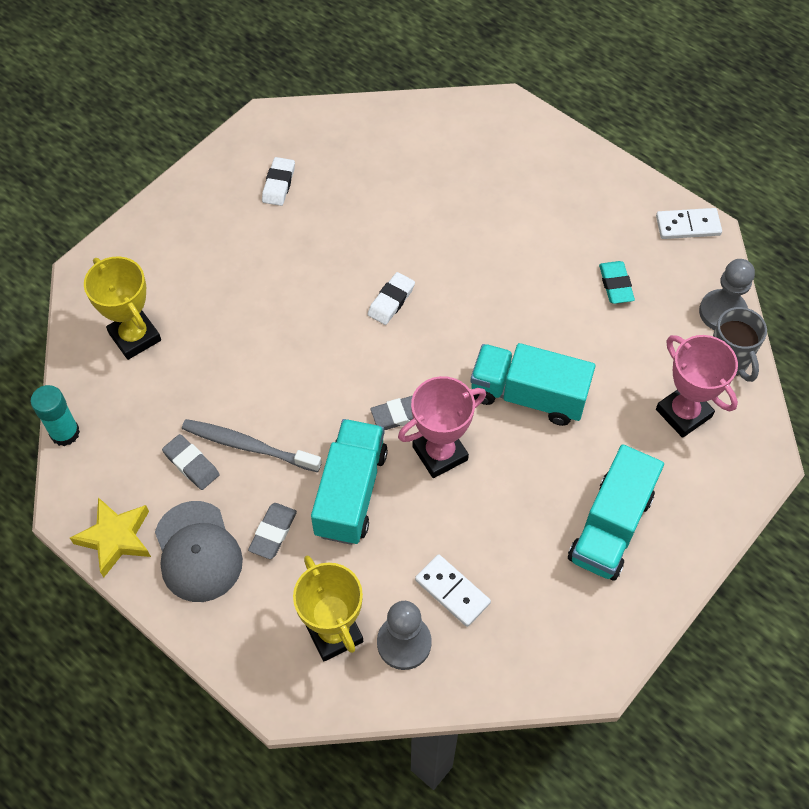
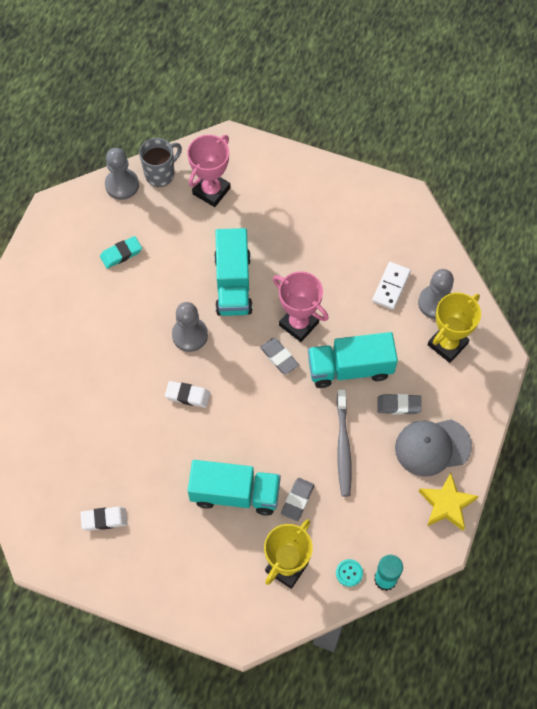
camera: 110 degrees left, 5 degrees up
grey cap [155,501,243,602] -> grey cap turned 150 degrees counterclockwise [395,419,472,477]
grey eraser [162,434,220,490] -> grey eraser moved to [281,478,314,521]
turquoise truck [568,444,664,581] -> turquoise truck moved to [188,460,281,516]
white domino [656,208,722,239] -> none
none -> grey pawn [172,302,208,352]
none -> turquoise button [336,559,363,587]

